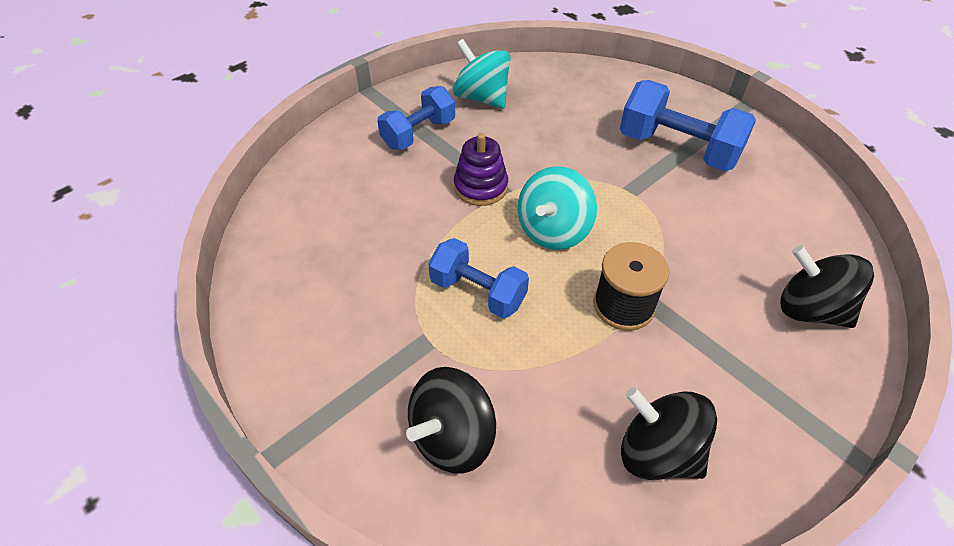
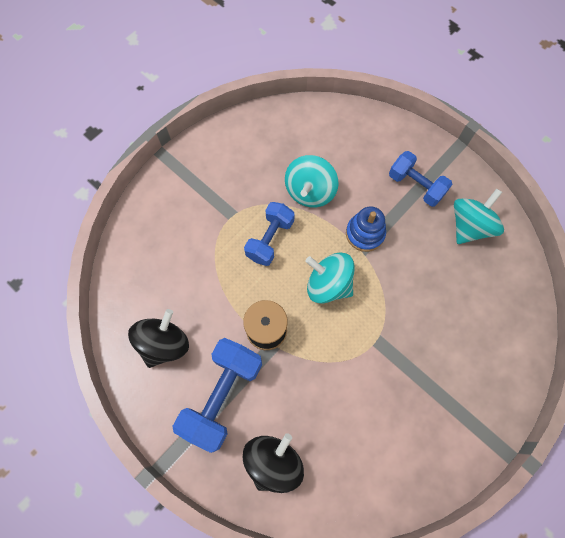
camera: 85 degrees right, 20 degrees up
black spinning top [406,367,496,474] -> none
purple stacking toy [454,133,508,206] -> blue stacking toy [346,207,386,252]
blue dumbbell [620,80,756,171] -> blue dumbbell moved to [172,338,262,453]
none -> turquoise spinning top [285,155,338,208]

